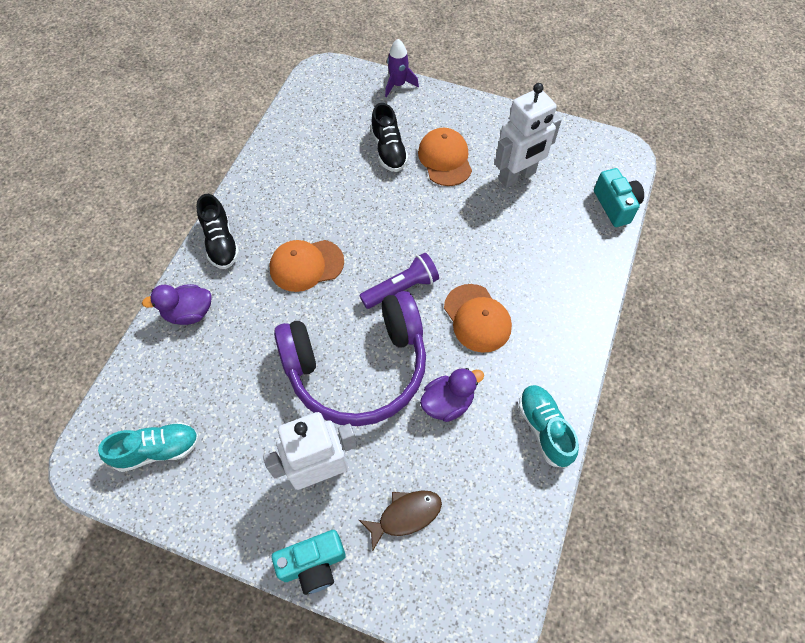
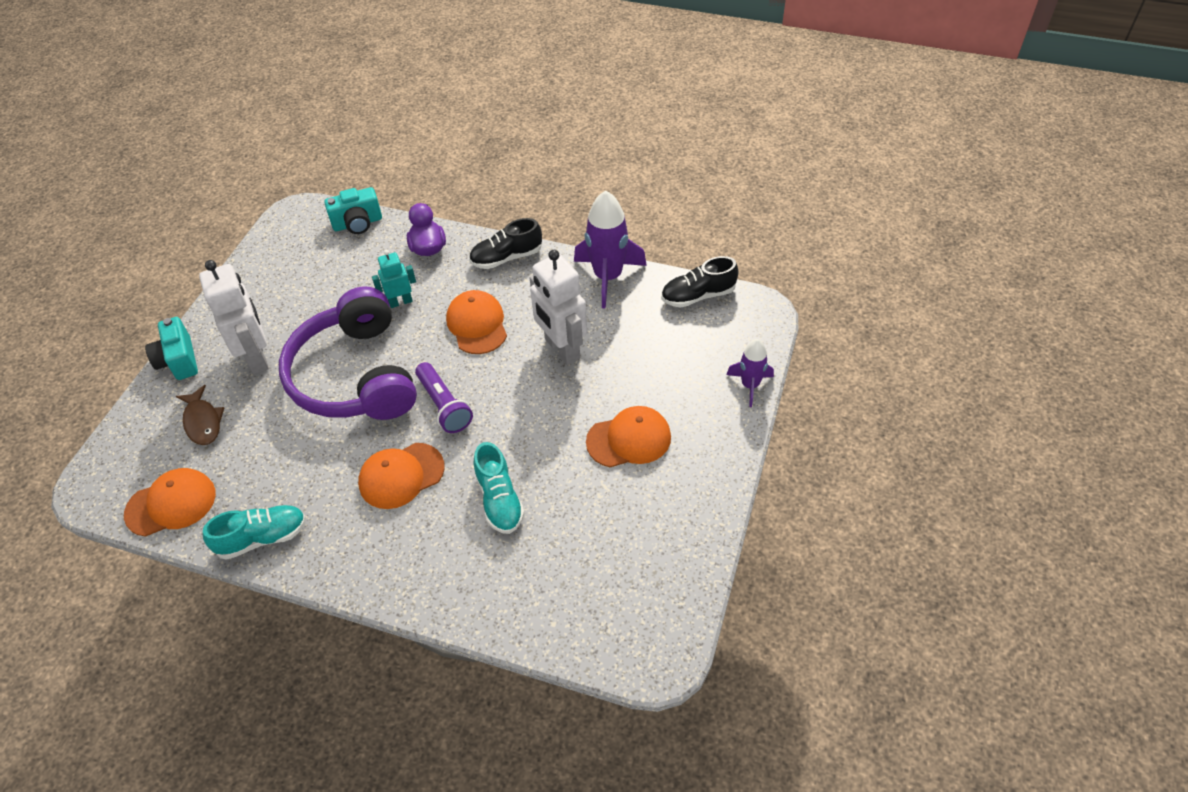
camera: 90 degrees right, 10 degrees down
turquoise shoe [98,422,199,472] -> turquoise shoe moved to [474,442,525,534]
black shoe [371,103,408,172] -> black shoe moved to [661,256,739,308]
purple duck [420,368,484,422] -> none
white robot [495,83,562,188] -> white robot moved to [530,250,587,365]
turquoise camera [594,168,644,227] -> turquoise camera moved to [324,187,382,234]
none -> orange cap [124,468,216,537]
none -> turquoise robot [372,250,416,308]
none -> purple rocket [574,190,647,308]

